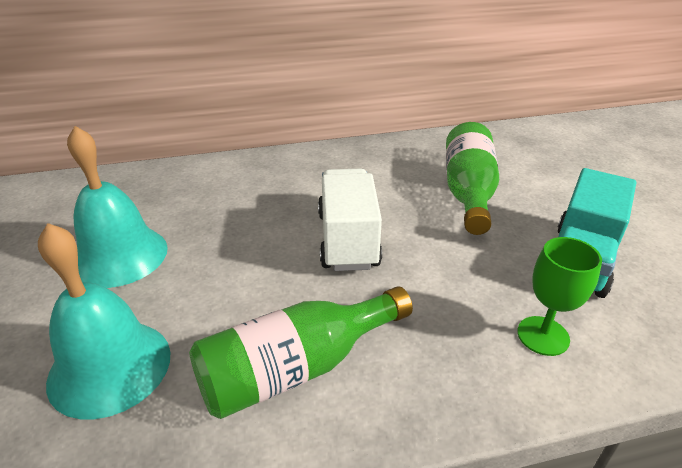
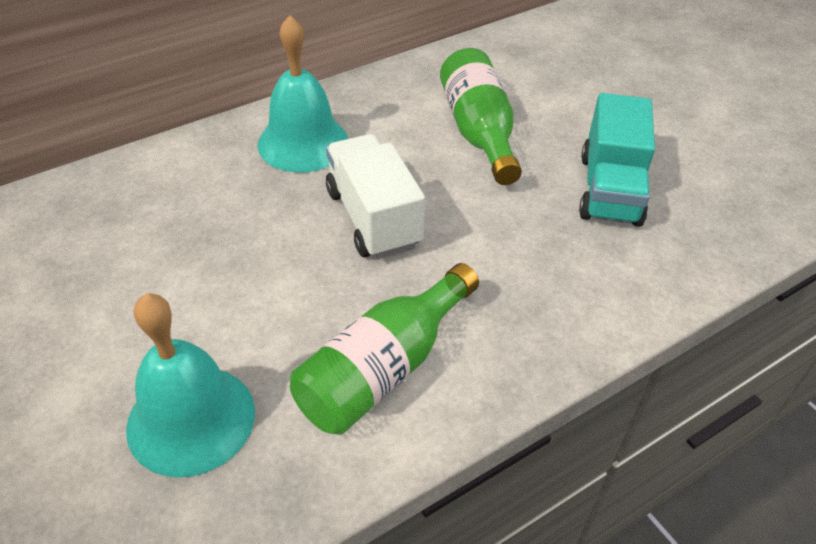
camera: 20 degrees left, 10 degrees up
turquoise bell [67,126,168,288] -> turquoise bell moved to [258,15,348,173]
green goblet [517,237,602,356] -> none

